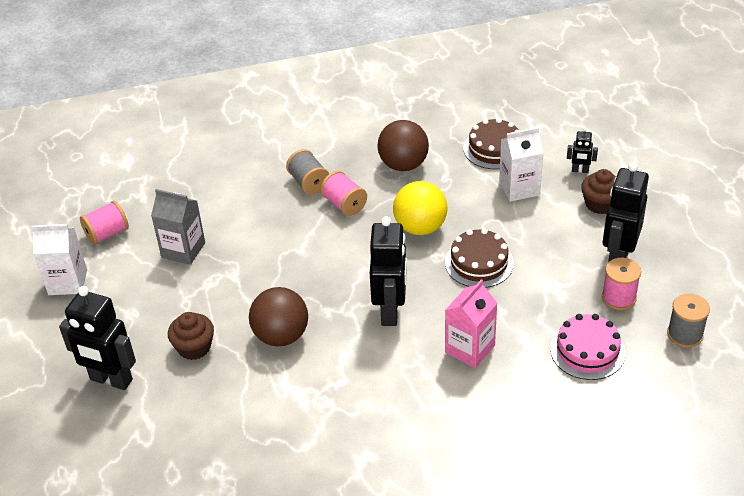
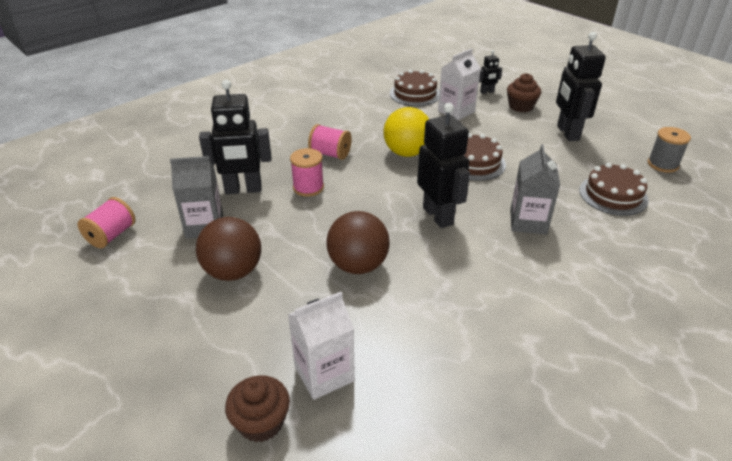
camera: 30 degrees left, 5 degrees down
white carton [31,224,87,295] -> white carton moved to [288,292,355,400]
black robot [59,286,136,390] -> black robot moved to [199,80,271,194]
brown cupcake [168,312,214,360] -> brown cupcake moved to [225,375,290,442]
grey spool [286,149,329,194] -> none
brown ball [378,120,429,171] -> brown ball moved to [196,217,261,281]
pink carton [445,279,497,368] -> grey carton [510,144,560,234]
pink cake [550,314,625,380] -> brown cake [579,163,649,216]
pink spool [602,258,641,310] -> pink spool moved to [290,148,324,197]

